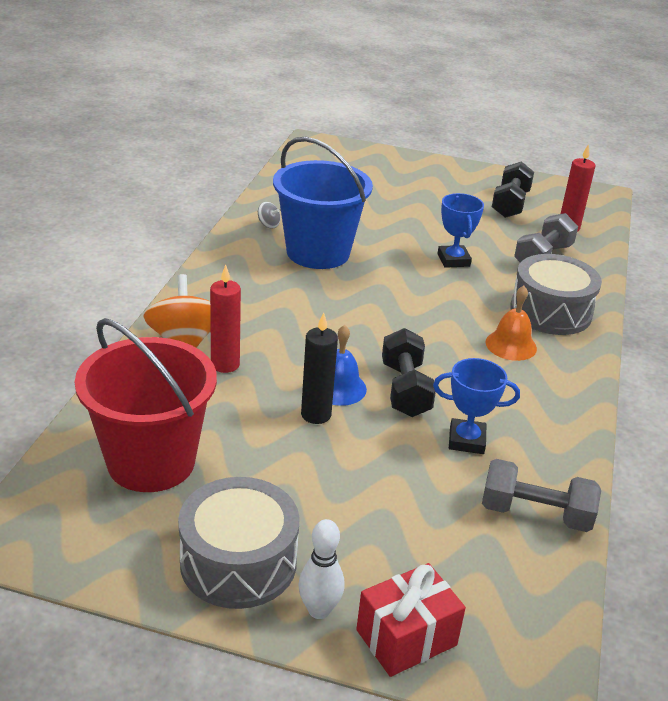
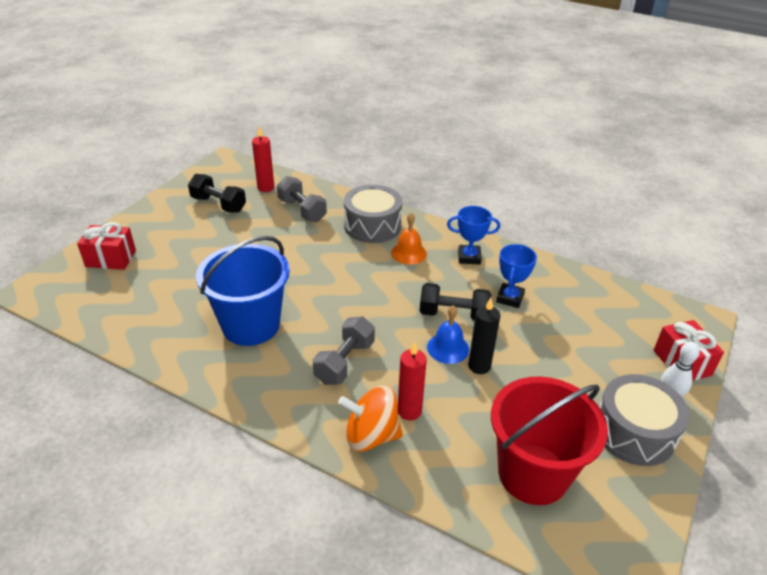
camera: 75 degrees left, 5 degrees up
grey spinning top [258,202,281,228] -> none
blue trophy [438,193,484,268] -> blue trophy moved to [447,206,500,264]
grey dumbbell [482,459,601,532] -> grey dumbbell moved to [313,316,375,385]
none -> red gift [77,222,136,270]

